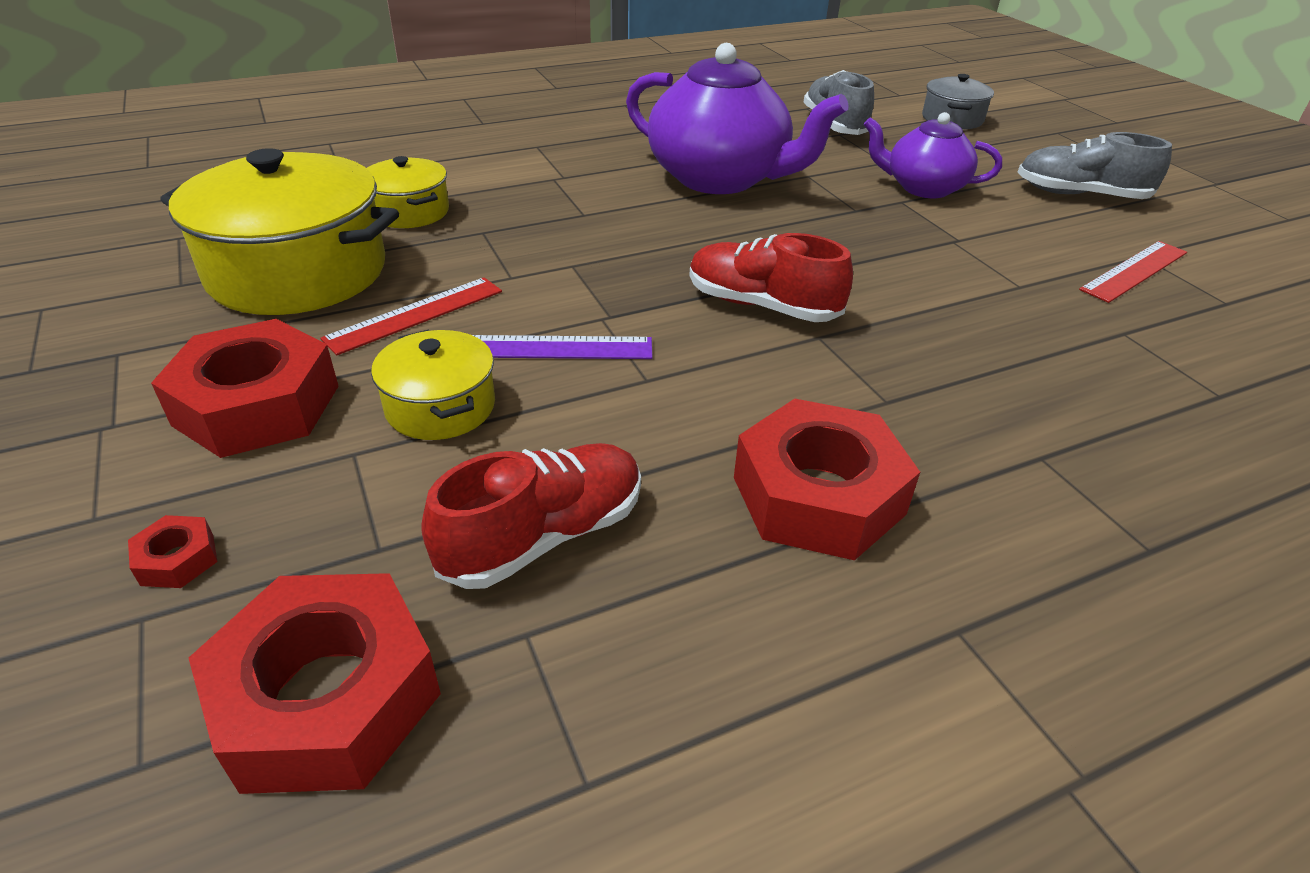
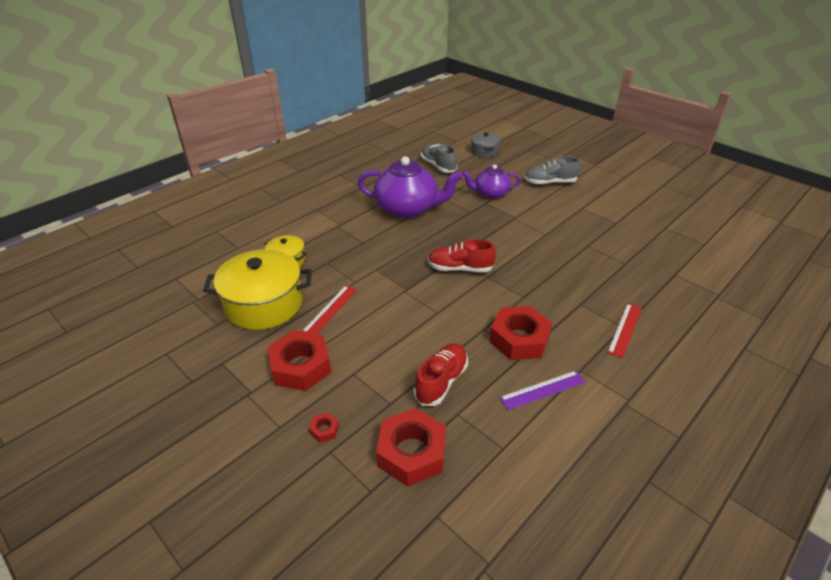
camera: 20 degrees left, 0 degrees up
yellow pot [371,330,495,440] -> none
purple ruler [472,335,652,359] -> purple ruler moved to [499,370,585,410]
red ruler [1079,241,1187,303] -> red ruler moved to [607,303,642,358]

